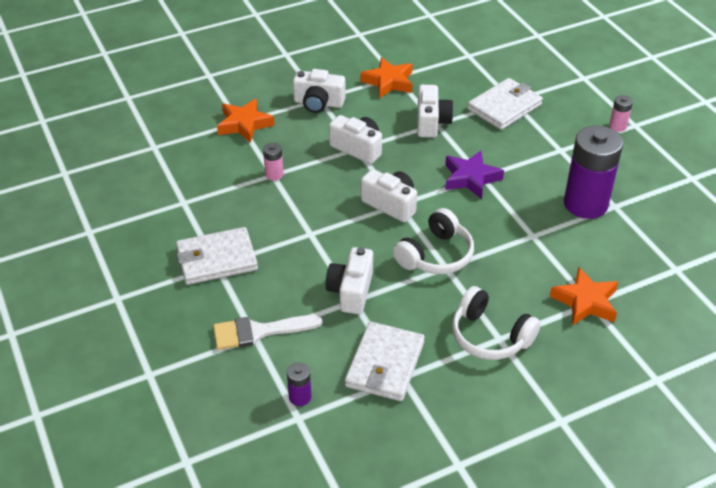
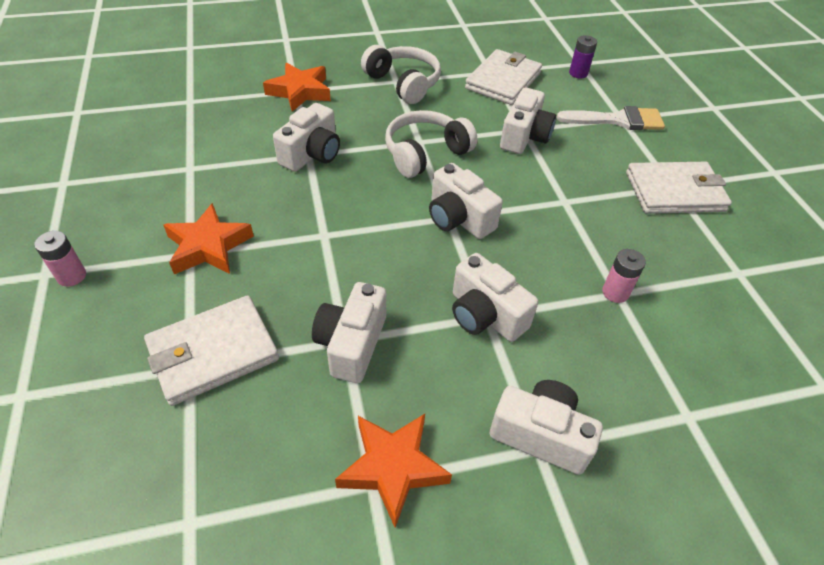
camera: 170 degrees left, 5 degrees up
orange star [217,98,275,143] -> orange star moved to [164,203,254,274]
purple star [445,150,504,199] -> none
purple battery [564,125,623,219] -> none
none -> white camera [273,103,340,172]

